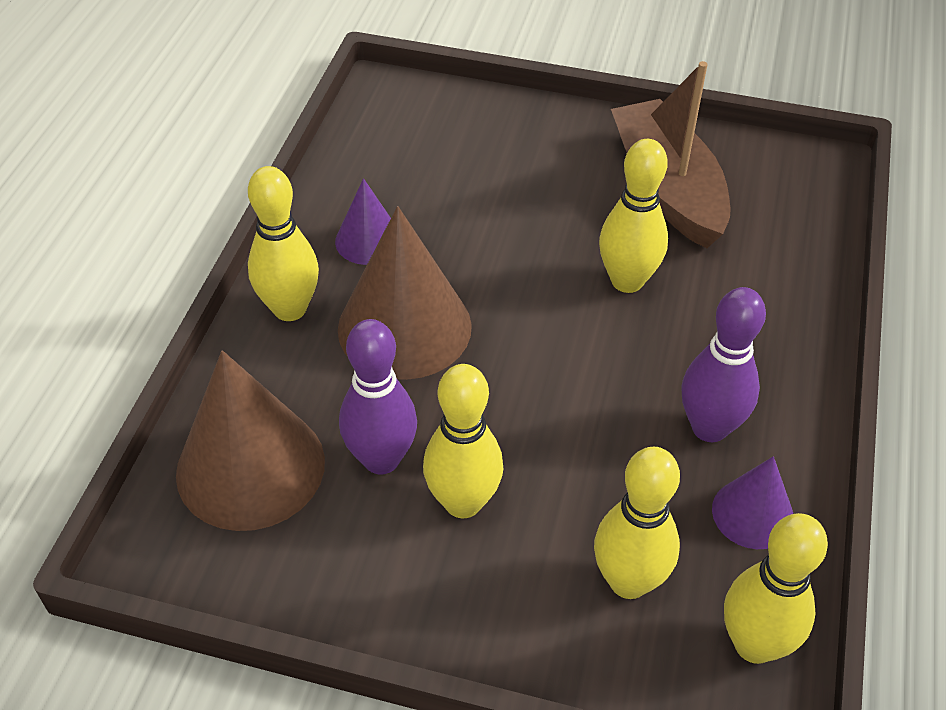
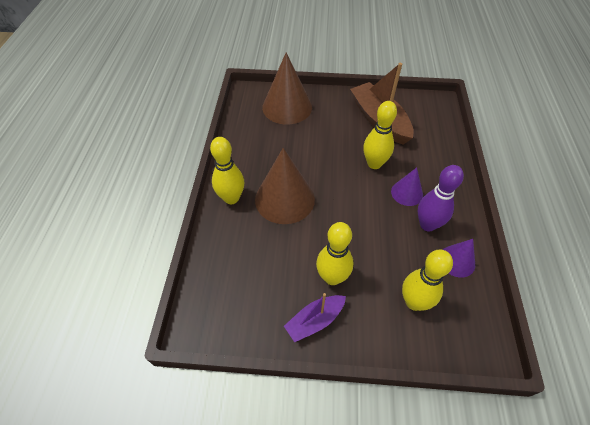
camera: 10 degrees left, 5 degrees up
brown cone [176,350,325,531] -> brown cone moved to [262,52,312,124]
purple cone [335,178,391,265] -> purple cone moved to [391,168,423,206]
purple bowling pin [339,319,417,474] -> none
yellow bowling pin [724,513,828,664] -> none
none -> purple boat [284,293,346,342]

